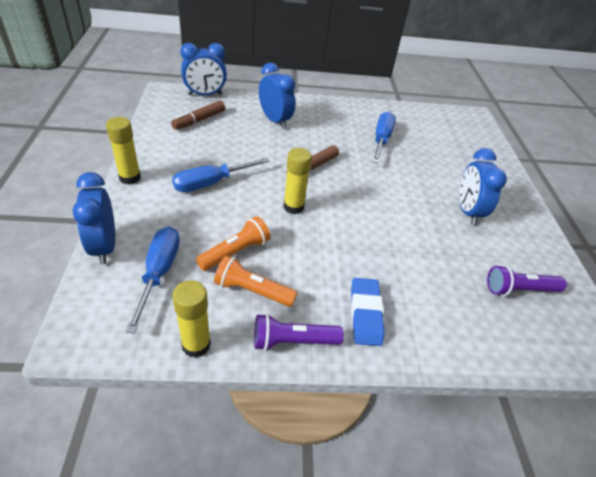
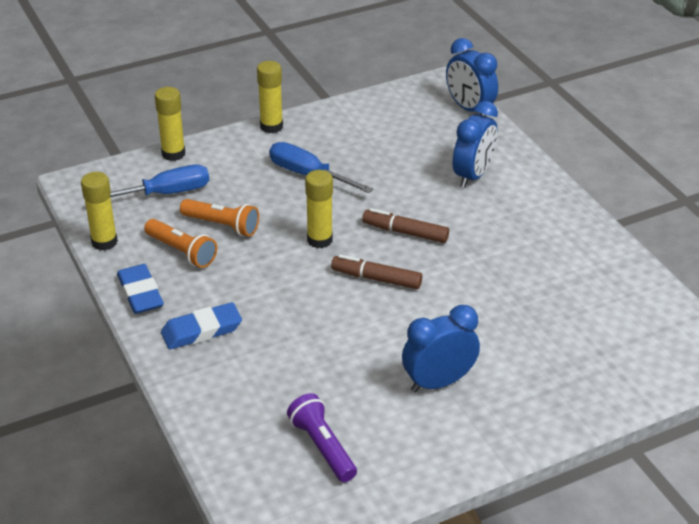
camera: 70 degrees right, 5 degrees down
blue clock [73,172,115,264] -> yellow glue stick [155,87,185,161]
brown marker [171,101,225,130] -> brown marker moved to [331,255,422,289]
orange flashlight [214,255,297,307] -> orange flashlight turned 135 degrees clockwise [144,219,217,268]
purple flashlight [254,314,344,351] -> blue eraser [117,264,164,314]
blue screwdriver [372,112,396,163] -> none

